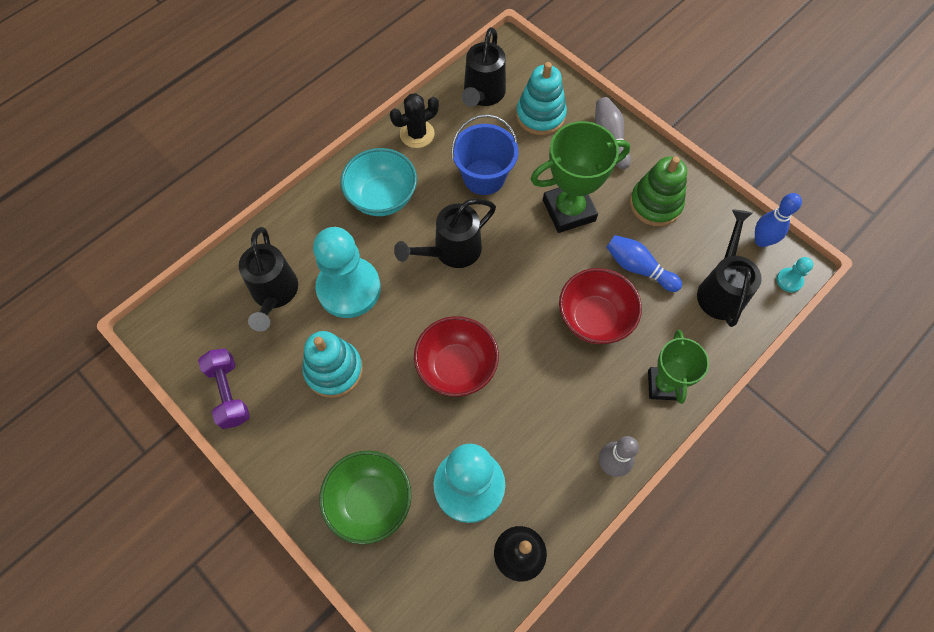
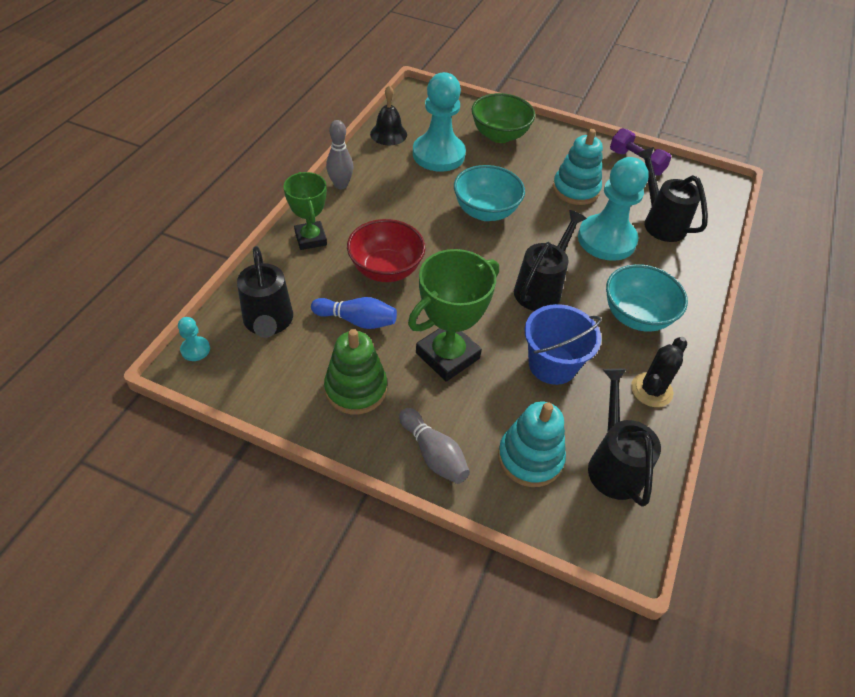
camera: 155 degrees right, 15 degrees down
red bowl [414,316,499,397] -> turquoise bowl [454,165,525,221]
blue bowling pin [755,193,802,247] -> none

